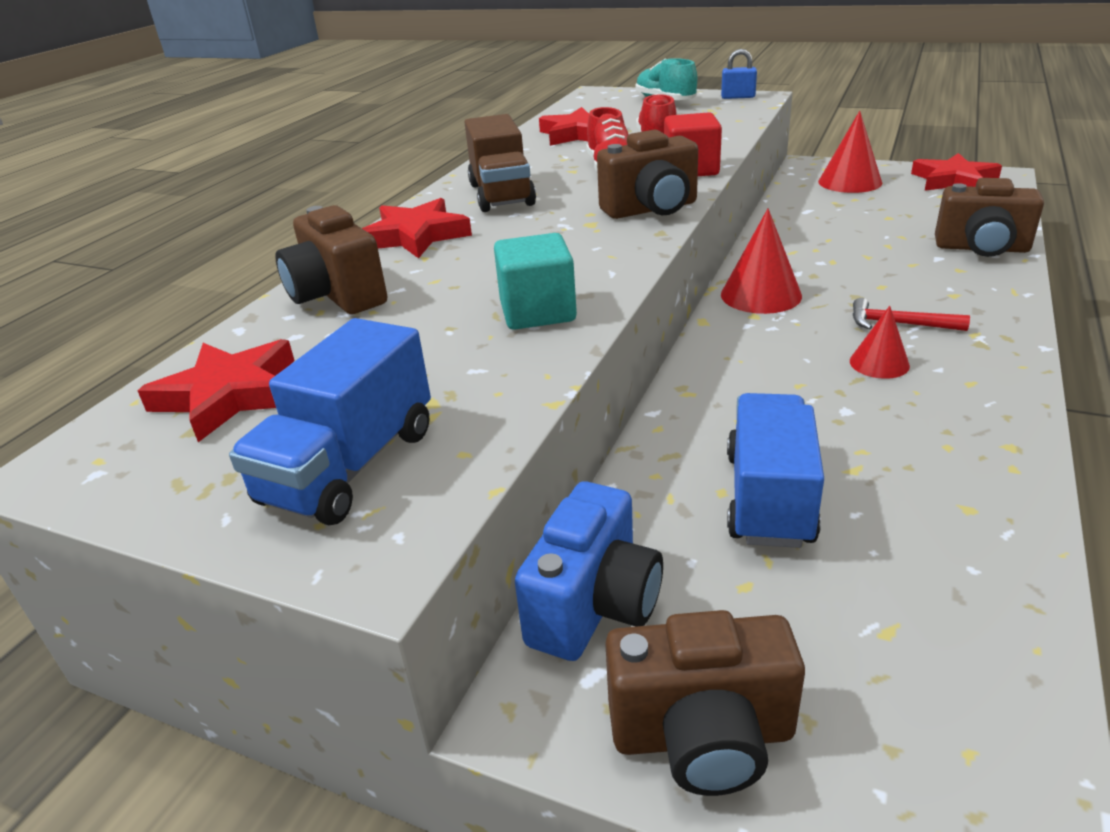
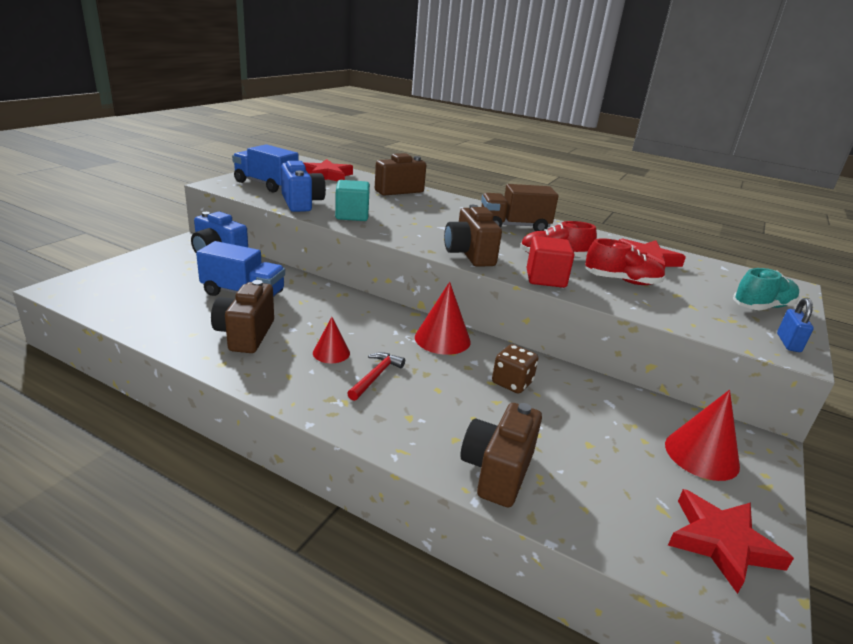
camera: 90 degrees right, 5 degrees down
red star [362,198,472,259] -> none
brown camera [605,610,805,796] -> brown camera moved to [211,280,274,353]
none -> blue camera [281,161,326,212]
none -> brown dice [492,344,539,394]

